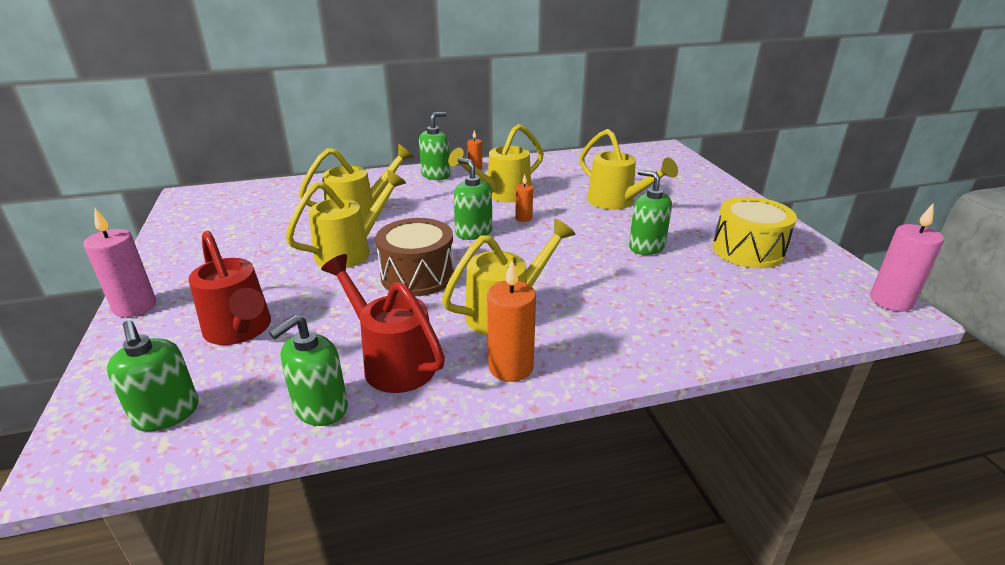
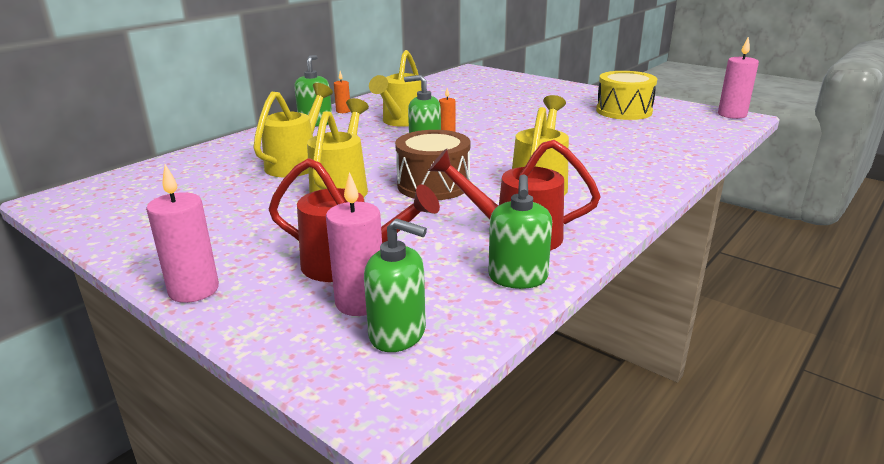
camera: 35 degrees left, 5 degrees down
orange candle [487,260,536,382] -> none
yellow watering can [579,129,678,210] -> none
green soap dispenser [629,169,672,255] -> none
none -> pink candle [326,172,382,316]

